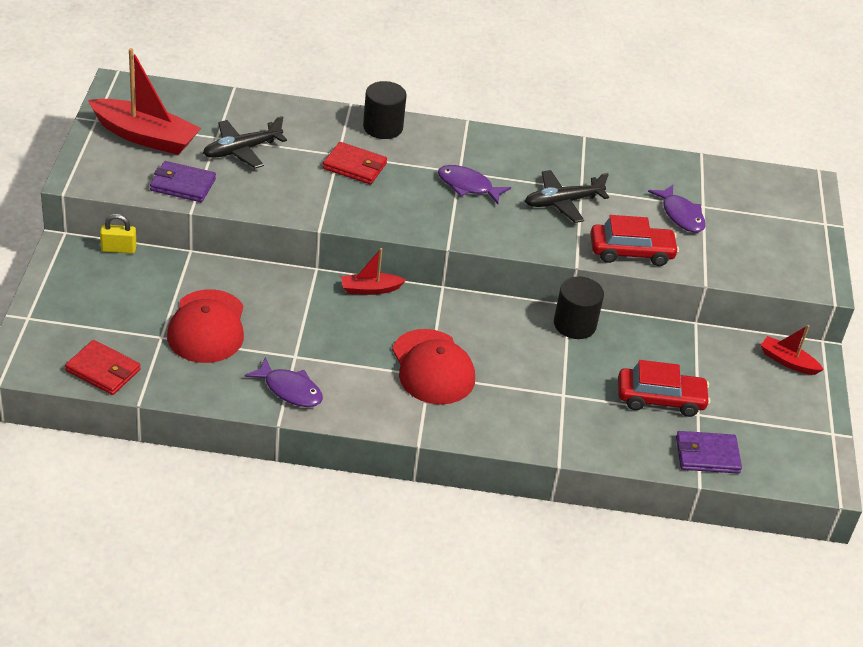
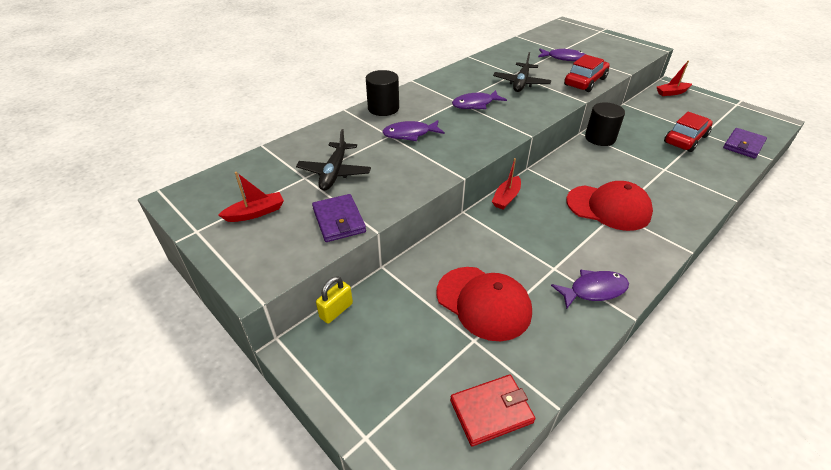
camera: 45 degrees left, 0 degrees up
red boat [88,48,201,155] -> red boat [218,172,284,222], size x0.52
purple wallet [150,161,216,202] -> purple wallet turned 75 degrees counterclockwise [312,194,366,242]
red wallet [323,142,387,184] -> purple fish [382,120,445,141]

